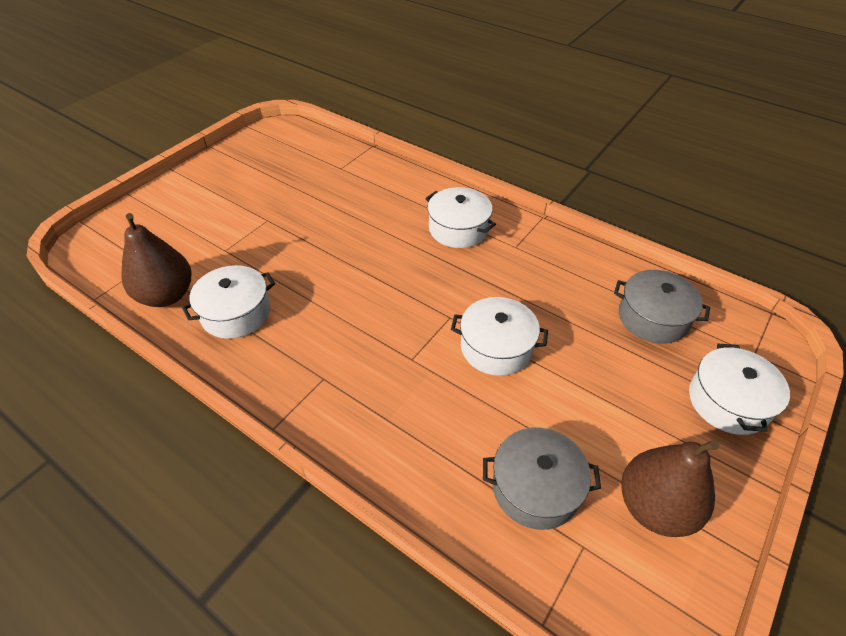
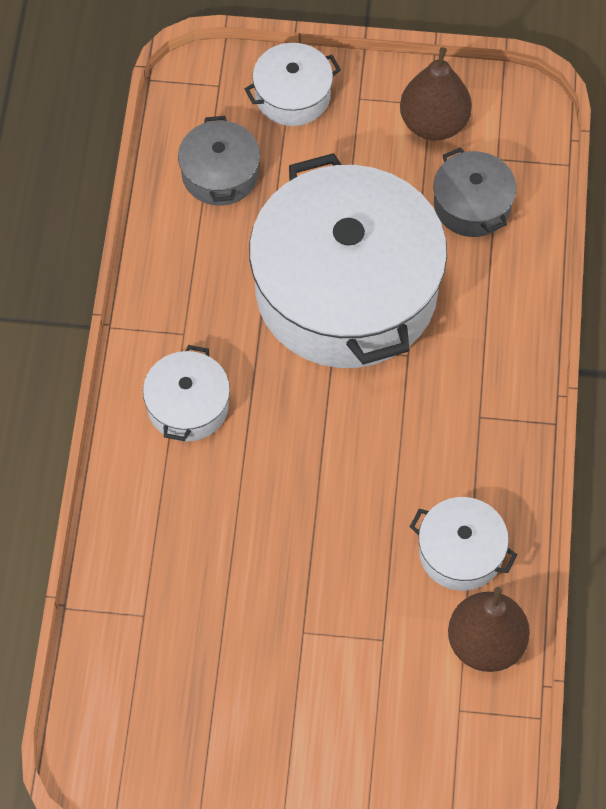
camera: 120 degrees left, 15 degrees up
white pot [451,297,548,376] -> white pot [249,153,447,368], size x2.30

